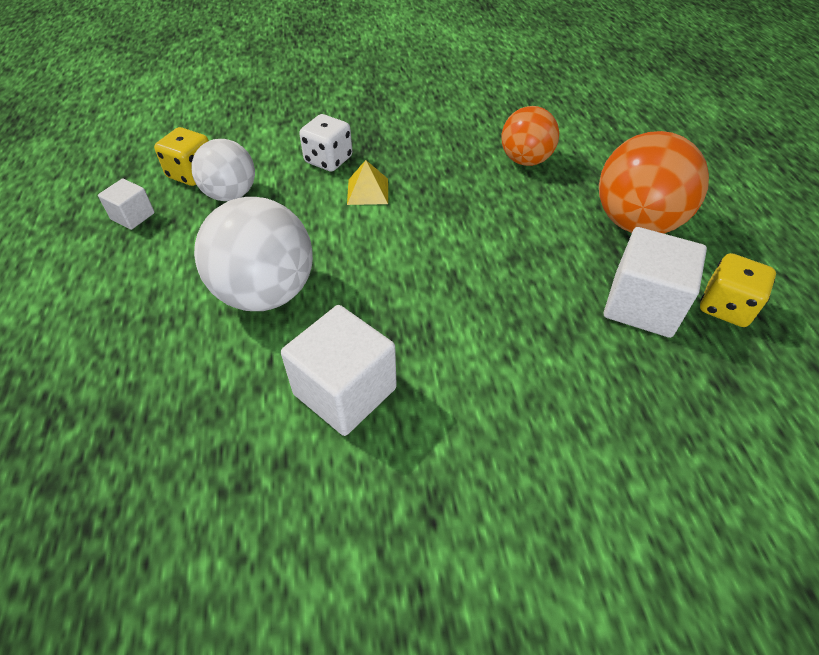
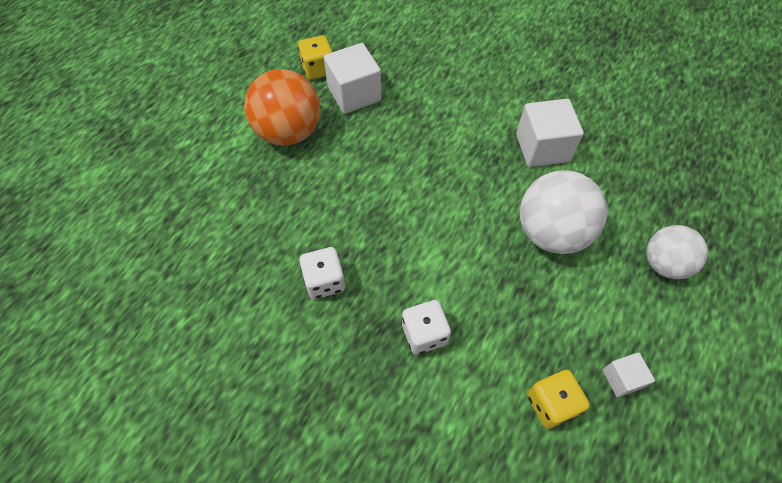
camera: 140 degrees left, 10 degrees up
white ball [191,139,255,201] -> white ball moved to [646,225,708,279]
yellow pyramid [347,160,388,205] -> none
orange ball [501,106,559,166] -> none
none -> white dice [299,247,346,299]

